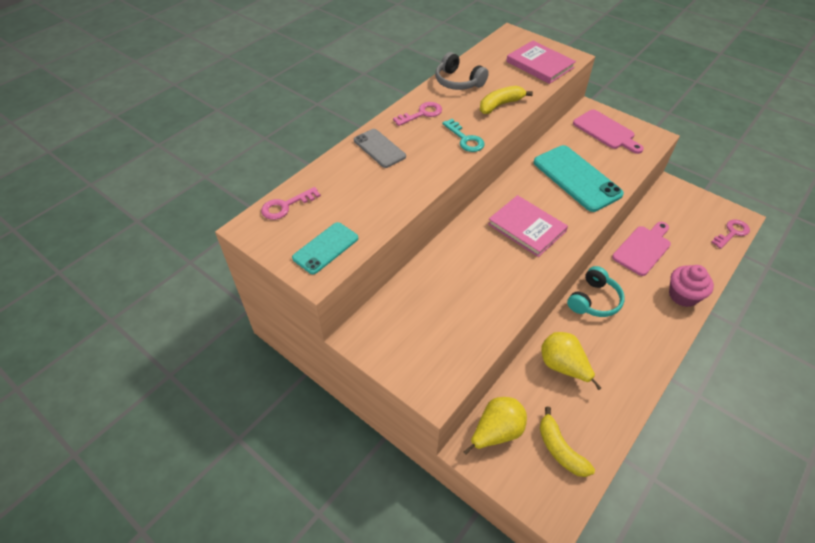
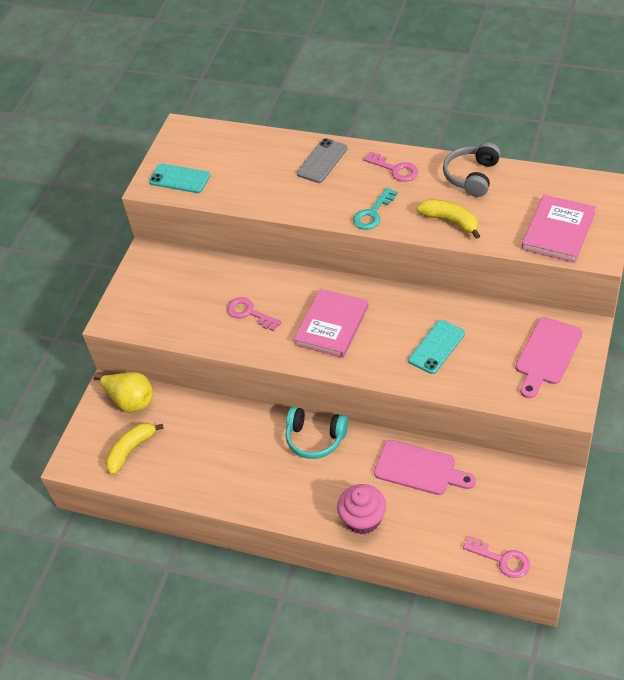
camera: 75 degrees right, 0 degrees up
pink key [261,187,321,220] -> pink key moved to [227,297,282,331]
turquoise phone [534,145,624,212] -> turquoise phone [408,320,465,374], size x0.57
yellow pear [541,332,601,390] -> none

